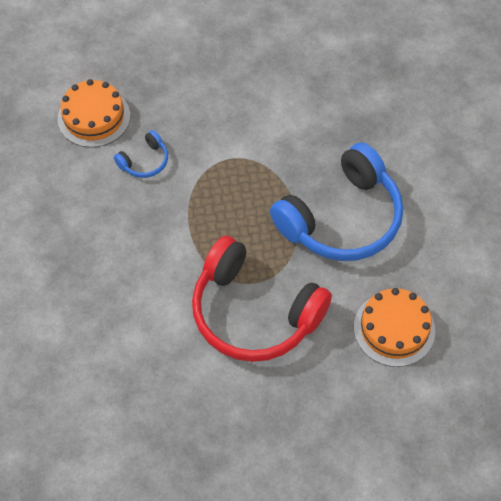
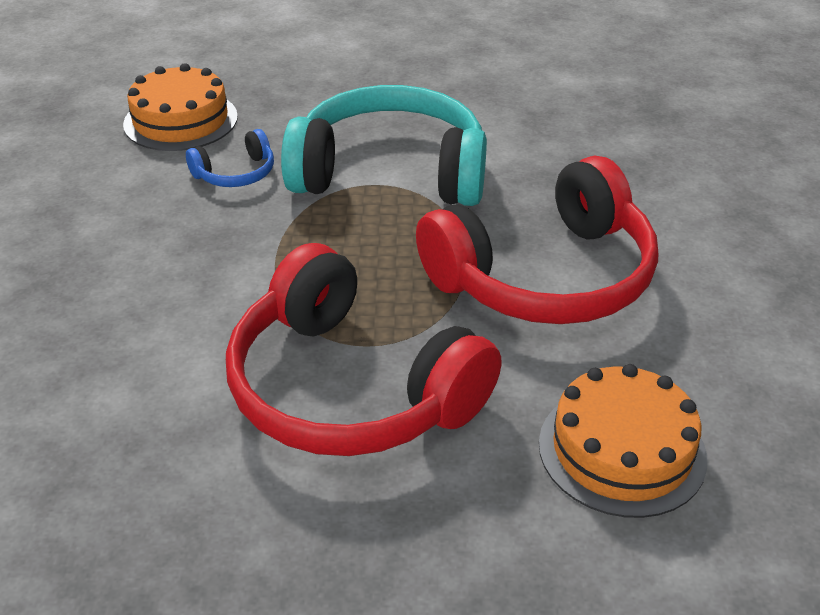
camera: 10 degrees right, 20 degrees down
blue headphones [270,143,403,261] -> red headphones [416,155,658,324]
none -> turquoise headphones [281,85,487,206]

